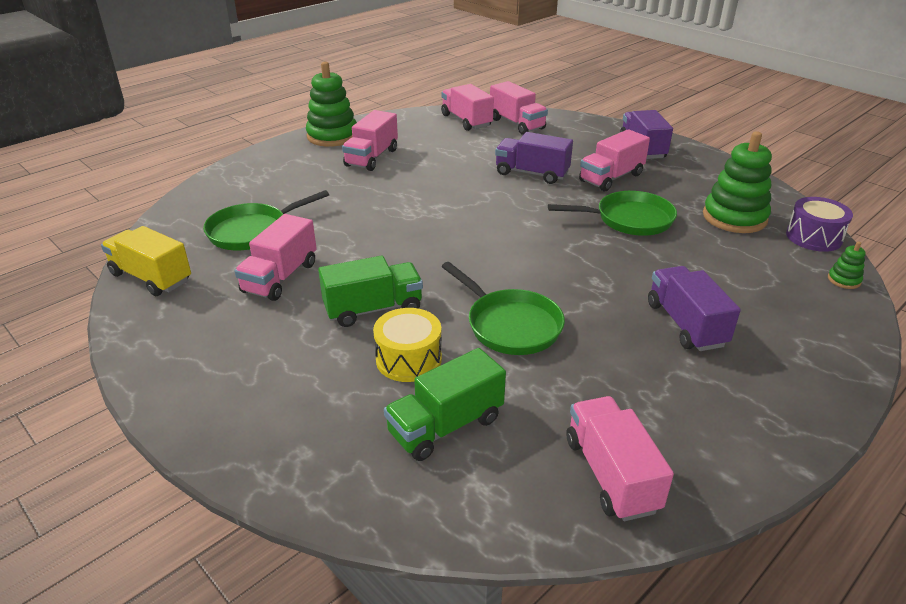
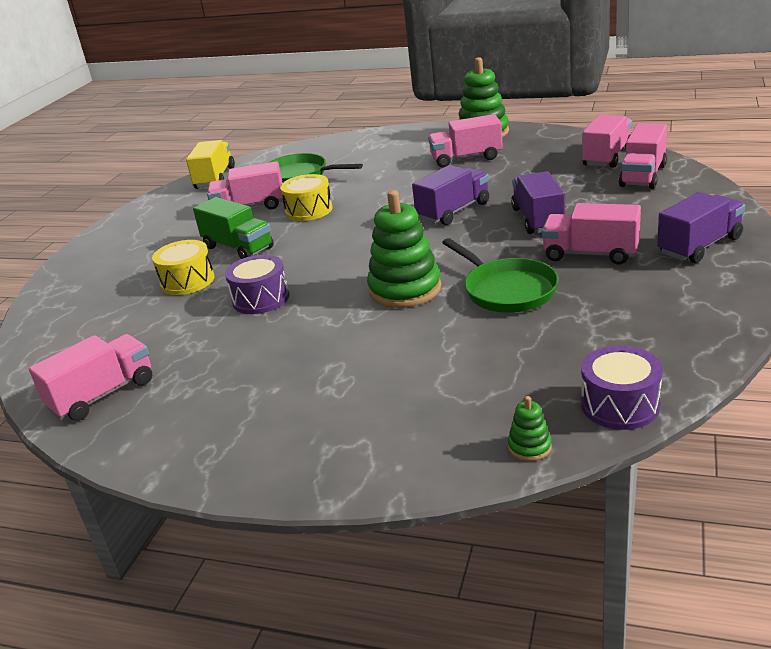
camera: 65 degrees right, 5 degrees down
green truck [384,348,506,461] -> none
green pan [441,262,565,355] -> purple drum [225,255,289,314]
purple truck [648,266,741,351] -> purple truck moved to [412,165,489,225]
green stacking toy [703,131,772,233] -> green stacking toy moved to [367,190,441,308]
none -> yellow drum [280,174,333,221]

